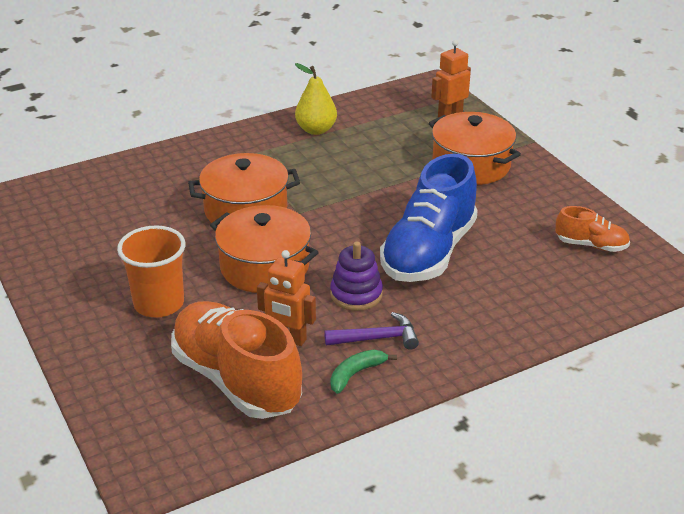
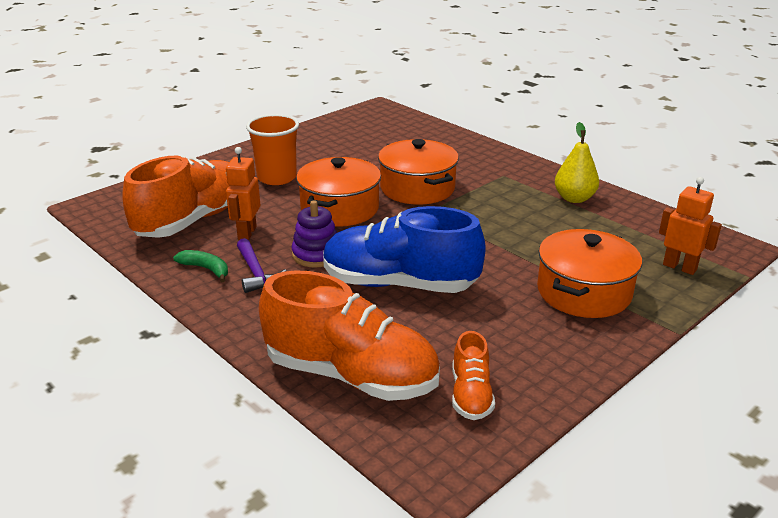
camera: 75 degrees right, 5 degrees down
none -> orange shoe [259,270,440,401]

